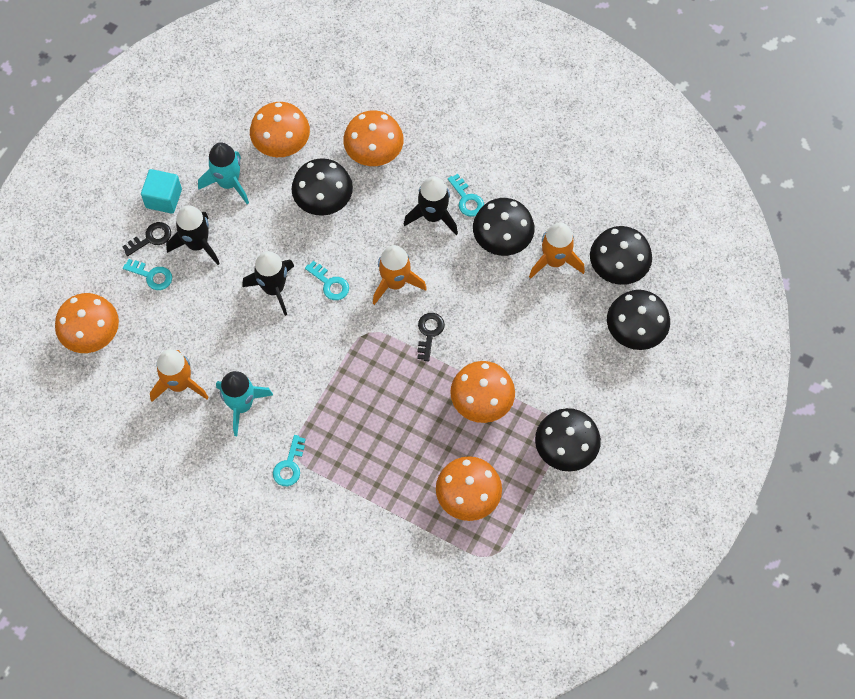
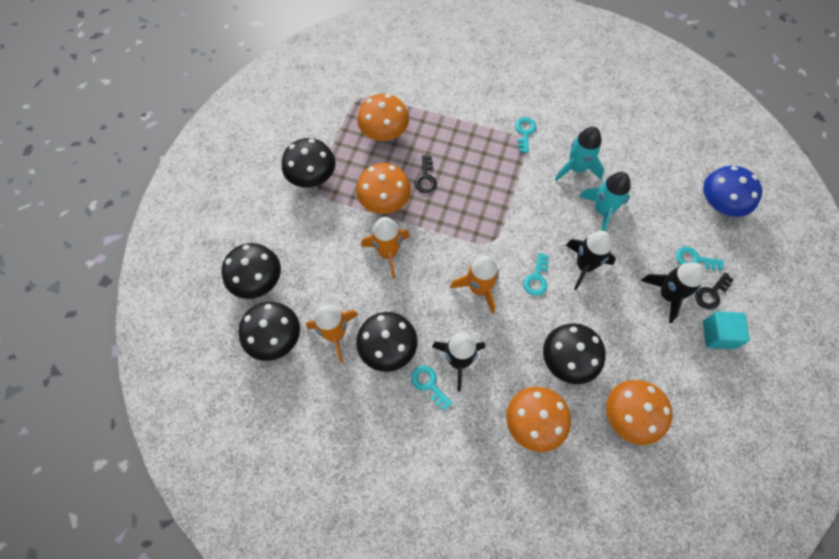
camera: 170 degrees right, 0 degrees up
orange mushroom [55,293,119,353] -> blue mushroom [703,166,762,217]
orange rocket [150,350,209,402] -> orange rocket moved to [361,217,410,279]
turquoise rocket [198,142,249,204] -> turquoise rocket moved to [579,172,631,231]
turquoise key [305,261,349,300] -> turquoise key turned 105 degrees counterclockwise [523,253,549,296]
black key [417,313,445,361] -> black key moved to [415,155,437,193]

